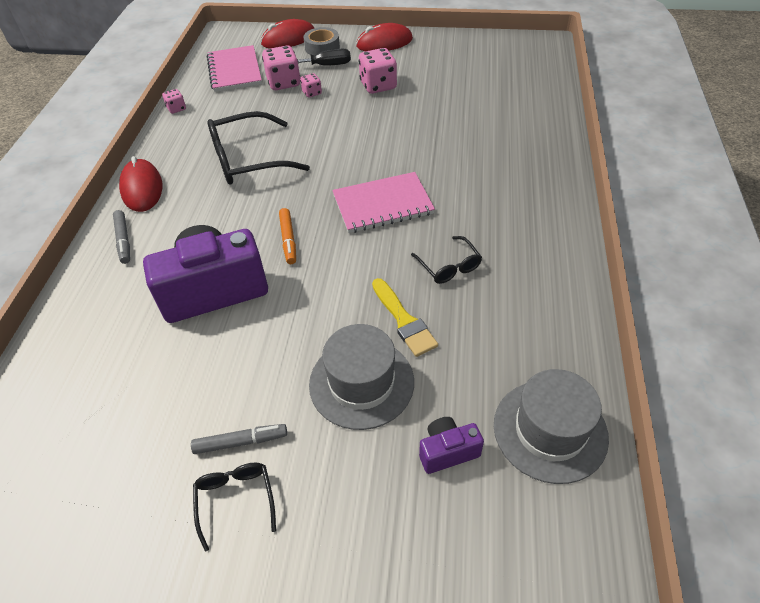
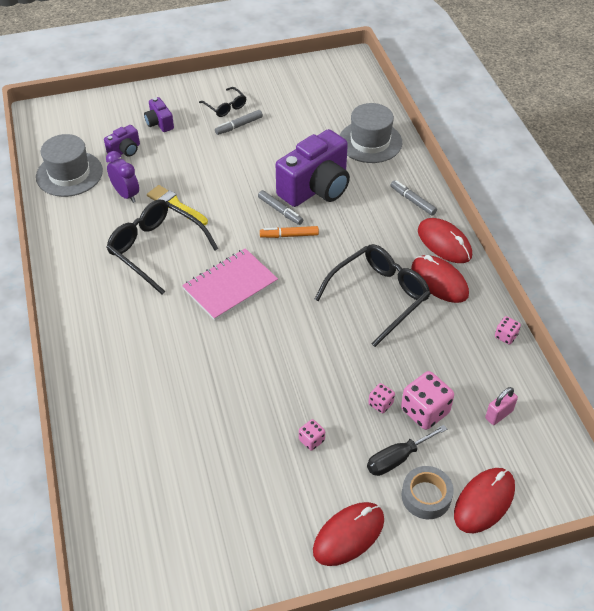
camera: 155 degrees right, 0 degrees up
pink notebook [207,45,262,92] -> pink padlock [485,387,518,425]
orange marker [279,208,296,264] -> orange marker turned 60 degrees counterclockwise [260,226,319,238]
grey hat [309,324,414,430] -> grey hat moved to [339,103,402,163]
pink dice [359,48,397,94] -> pink dice [299,419,325,451], size x0.52
black glasses [411,236,482,284] -> black glasses [106,199,218,295], size x1.92
none -> purple clock [106,151,139,203]
none -> purple camera [144,97,174,132]
none -> grey marker [258,190,303,225]
none -> red mouse [411,255,469,303]

